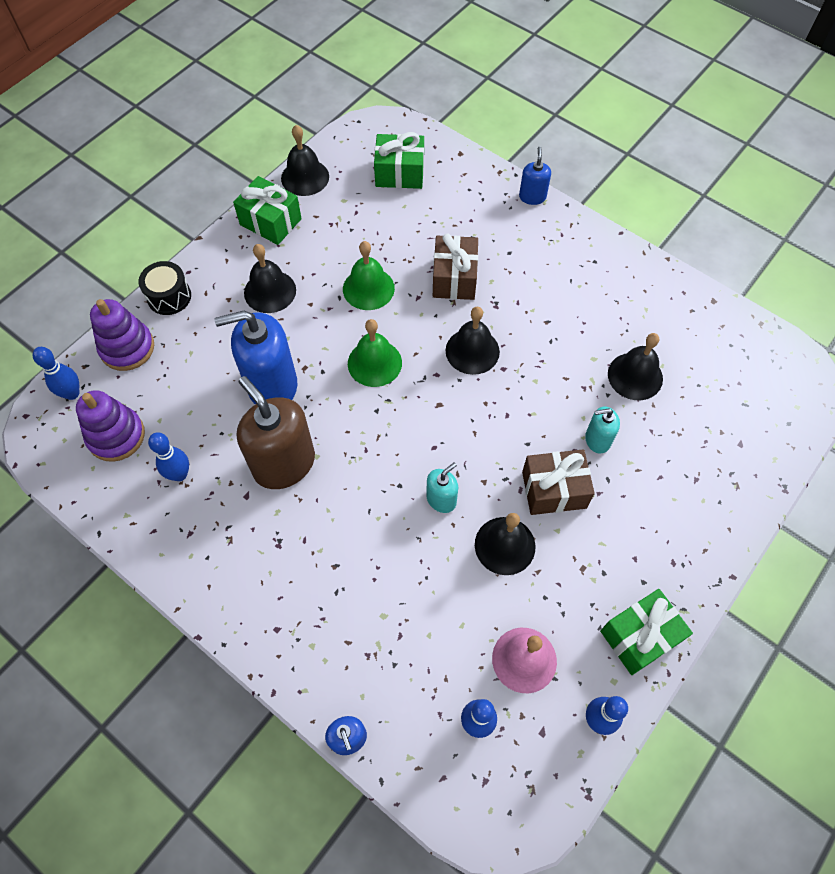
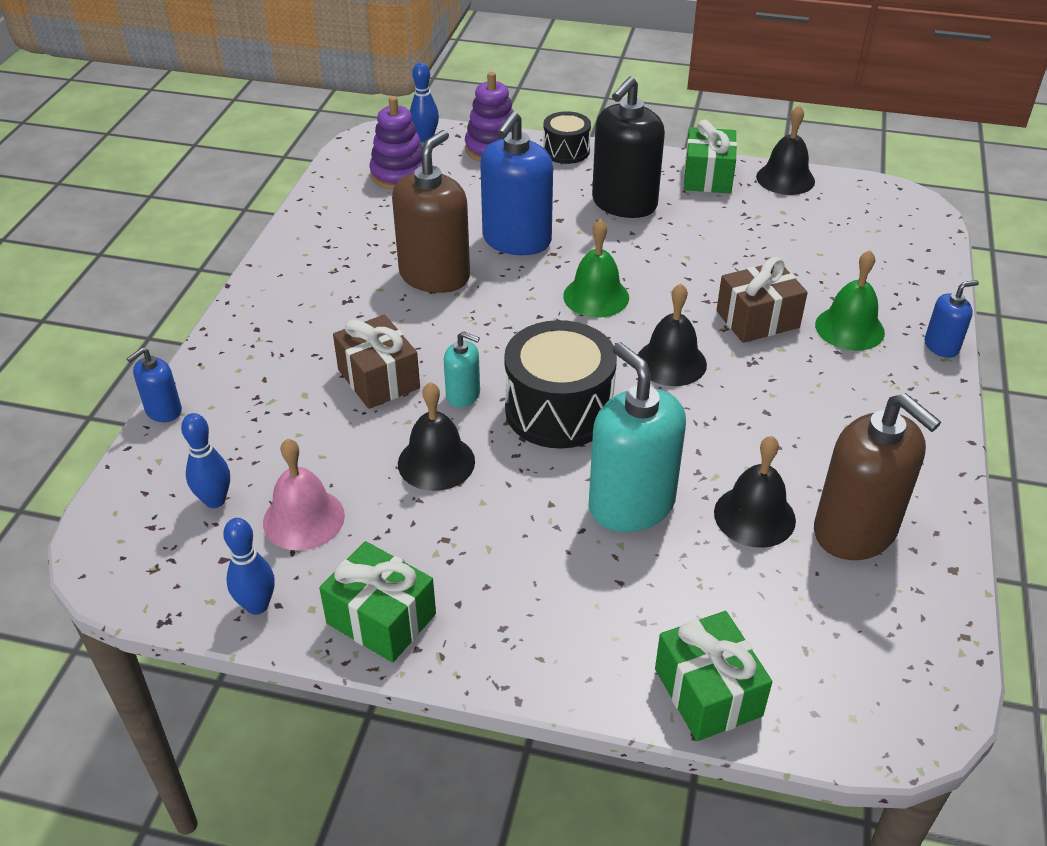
camera: 65 degrees right, 20 degrees down
blue bowling pin [148,433,189,481] -> none
blue soap dispenser [214,311,297,404] -> blue soap dispenser turned 120 degrees counterclockwise [480,111,553,255]
black bell [244,244,296,313] -> black soap dispenser [592,76,665,218]
green bell [343,241,395,310] -> green bell moved to [815,250,885,351]
green gift [374,132,424,189] -> green gift moved to [655,611,772,741]
brown gift [522,449,595,515] -> brown gift moved to [333,314,420,409]
turquoise soap dispenser [585,407,620,453] -> turquoise soap dispenser [589,342,686,532], size x2.03
none -> black drum [504,320,617,449]
none -> brown soap dispenser [814,393,941,560]

